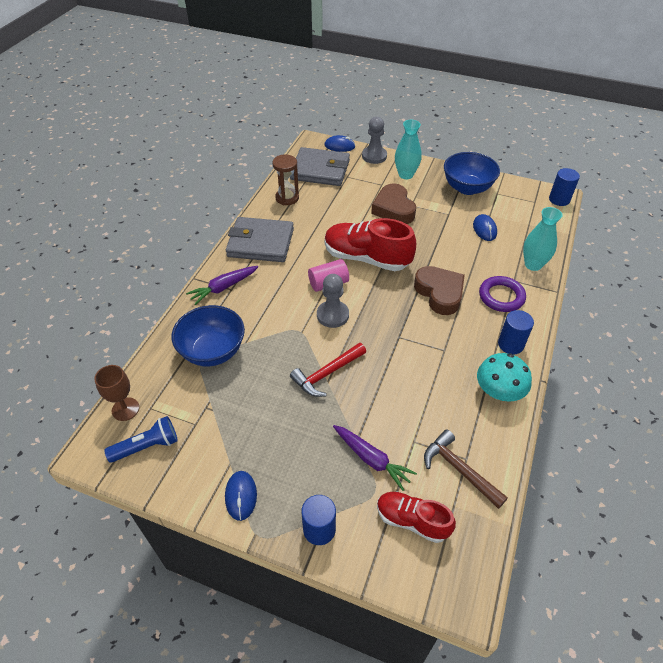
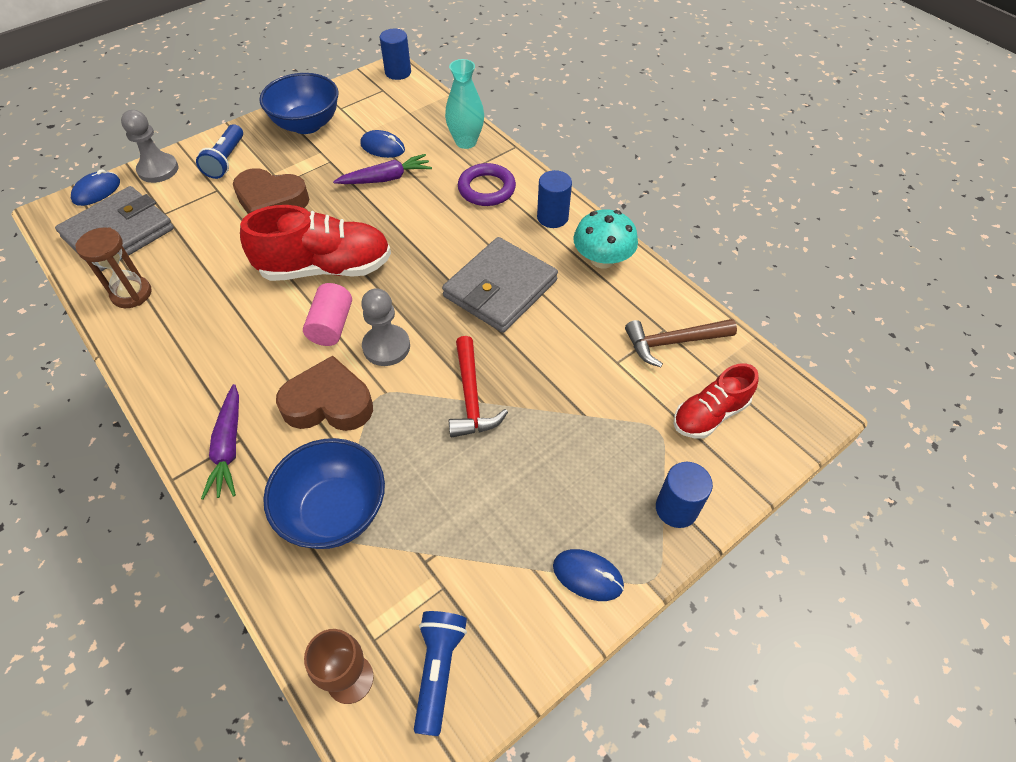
camera: 60 degrees left, 5 degrees up
grey wallet [226,217,294,262] -> grey wallet moved to [442,237,558,333]
red shoe [325,218,416,271] -> red shoe turned 150 degrees counterclockwise [240,205,391,281]
purple carrot [333,425,417,491] -> purple carrot moved to [333,154,432,184]
turquoise vase [395,120,422,179] -> blue flashlight [196,124,243,179]
brown heart [414,266,465,315] -> brown heart moved to [276,356,373,431]

